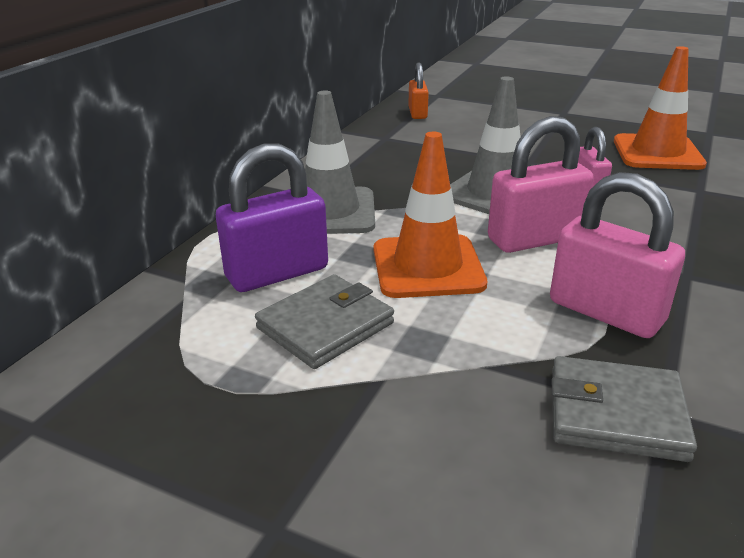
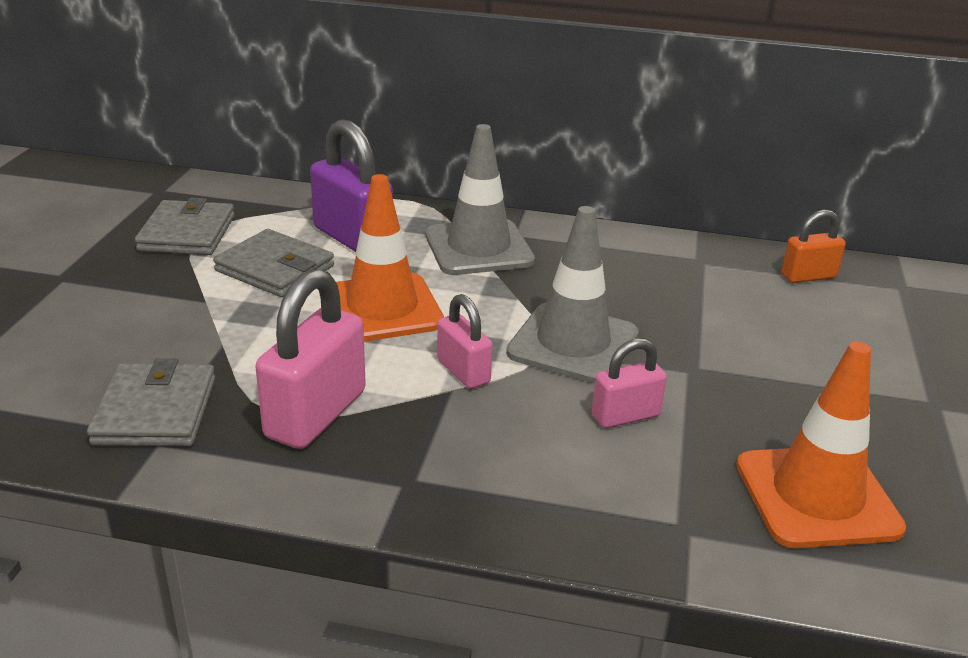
camera: 75 degrees right, 0 degrees up
pink padlock [488,116,594,253] -> pink padlock [437,294,493,389], size x0.58
none -> grey wallet [135,197,235,255]

